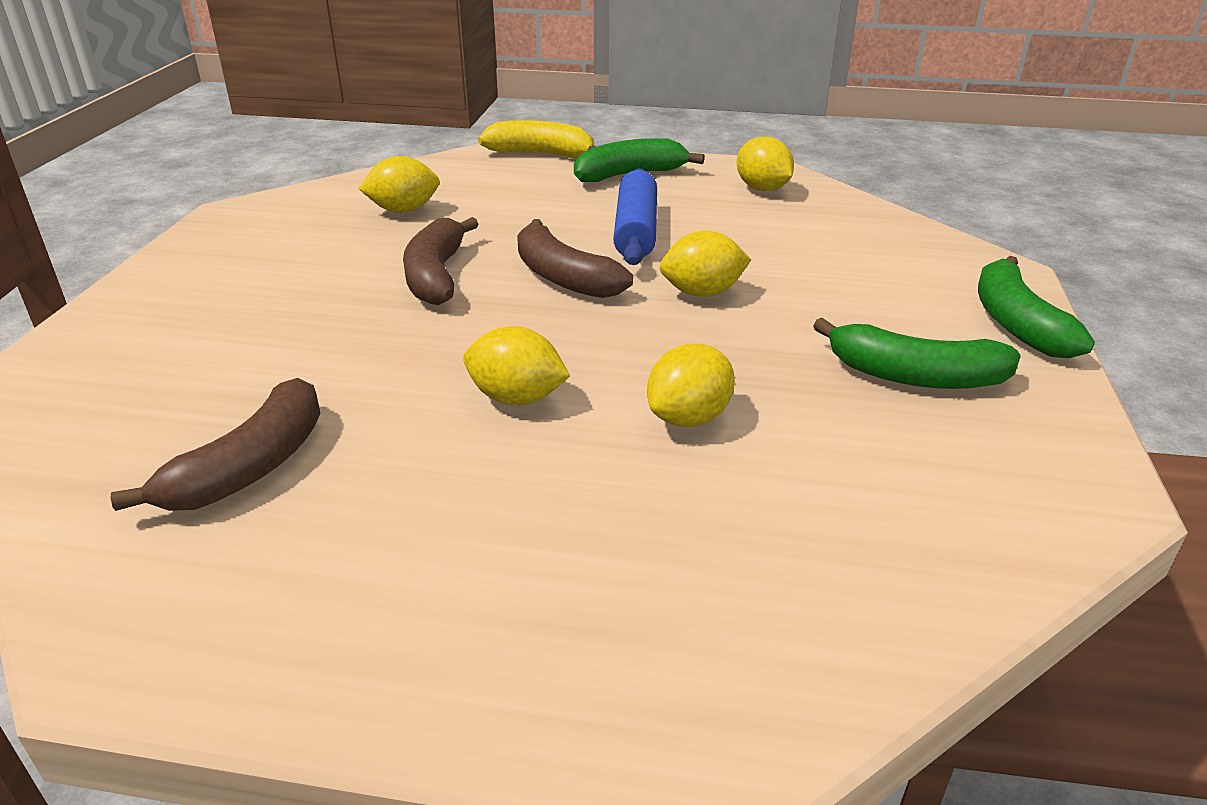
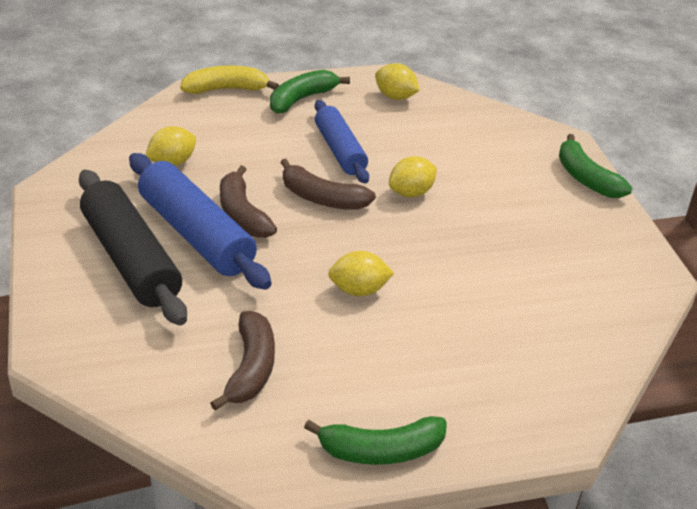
camera: 25 degrees left, 5 degrees up
yellow lemon [647,344,735,427] -> none
green banana [813,318,1021,389] -> green banana moved to [304,416,447,465]
none -> black rolling pin [79,170,187,325]
none -> blue rolling pin [129,153,271,290]

